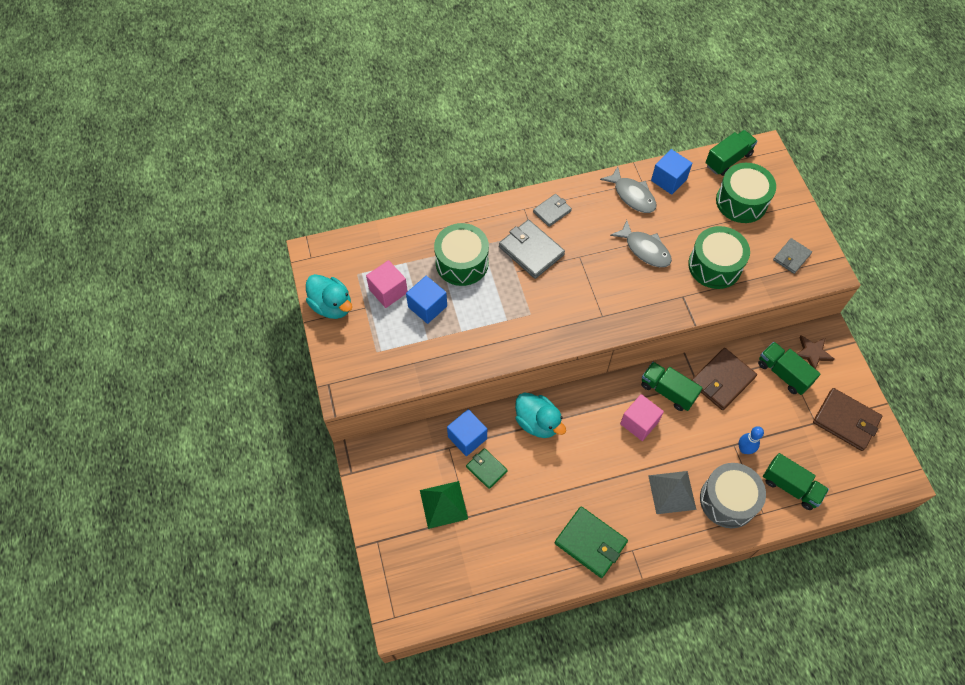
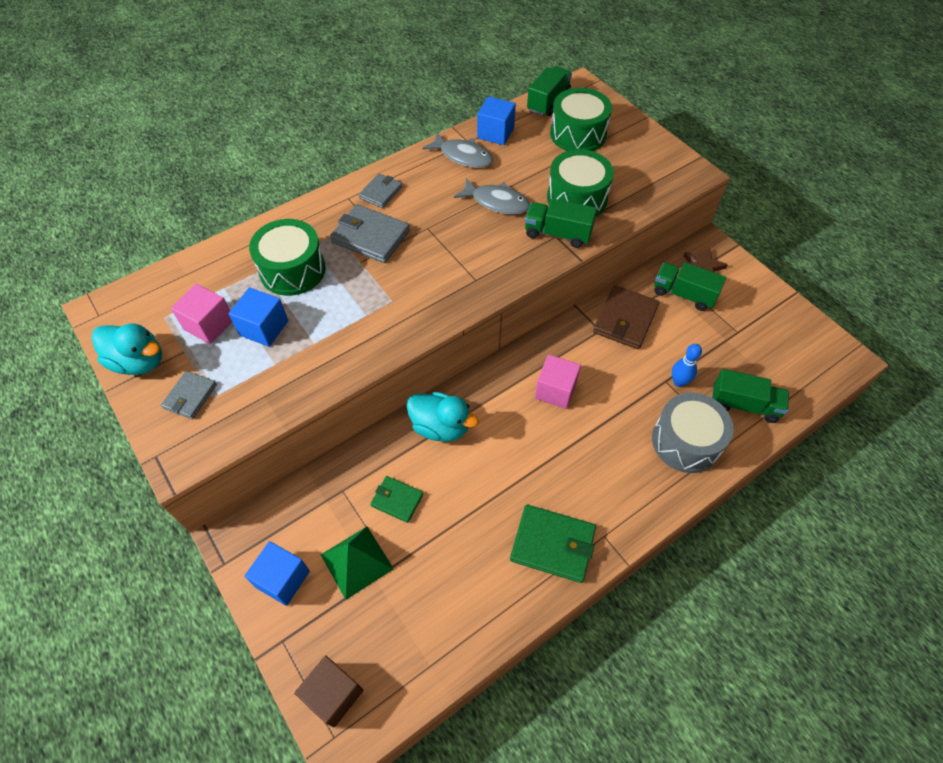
camera: 20 degrees left, 5 degrees down
blue cube [447,409,487,456] -> blue cube moved to [244,541,310,606]
green truck [641,362,703,411] -> green truck moved to [525,198,597,248]
grey pyramid [648,471,696,514] -> none
grey wallet [773,238,812,274] -> grey wallet moved to [161,371,217,419]
brown wallet [813,388,882,451] -> none
none -> brown cube [294,656,363,728]

